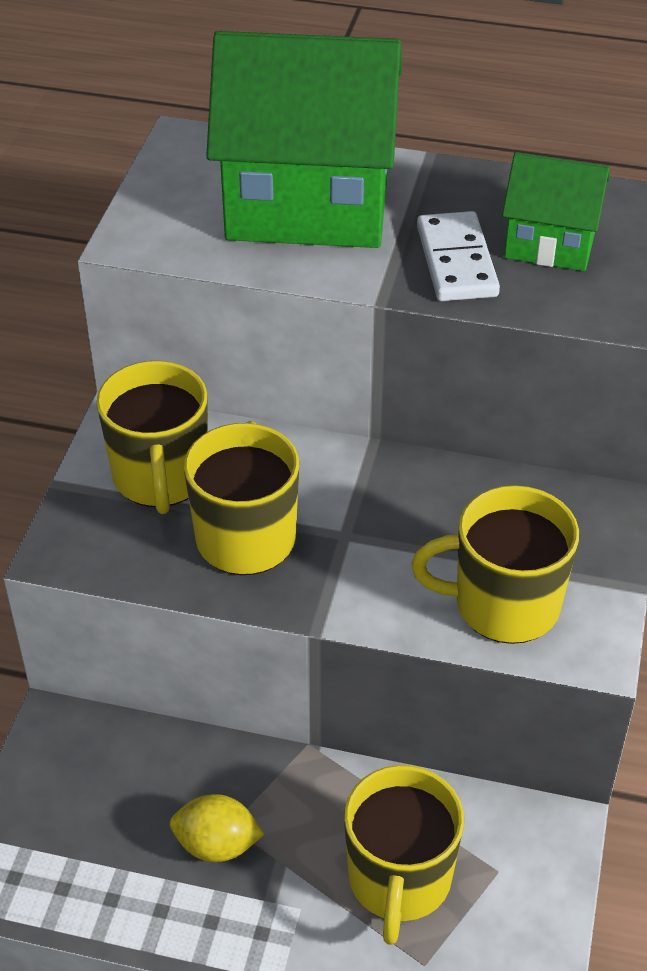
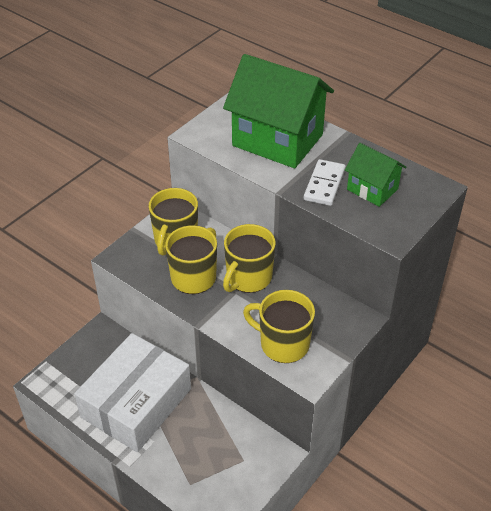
camera: 25 degrees right, 0 degrees up
yellow lemon [170,794,264,862] -> white box [74,333,191,452]
yellow mug [344,765,464,945] -> yellow mug moved to [223,224,276,293]

